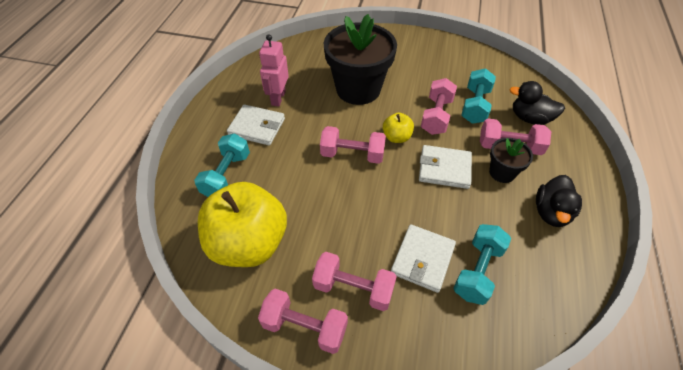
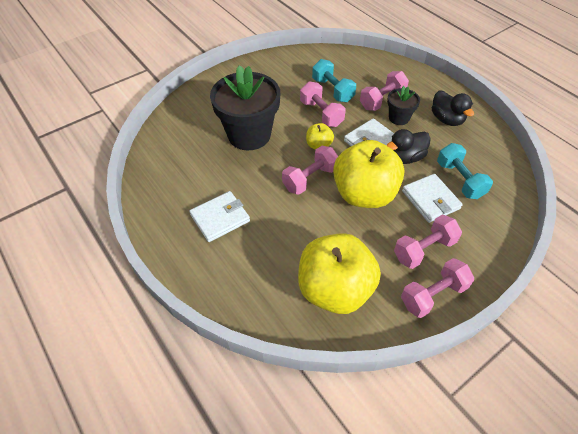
camera: 50 degrees left, 0 degrees up
turquoise dumbbell [194,133,250,197] -> none
pink robot [259,34,289,106] -> none
black duck [509,81,565,125] -> black duck moved to [386,129,431,164]
none -> yellow apple [333,140,404,208]

